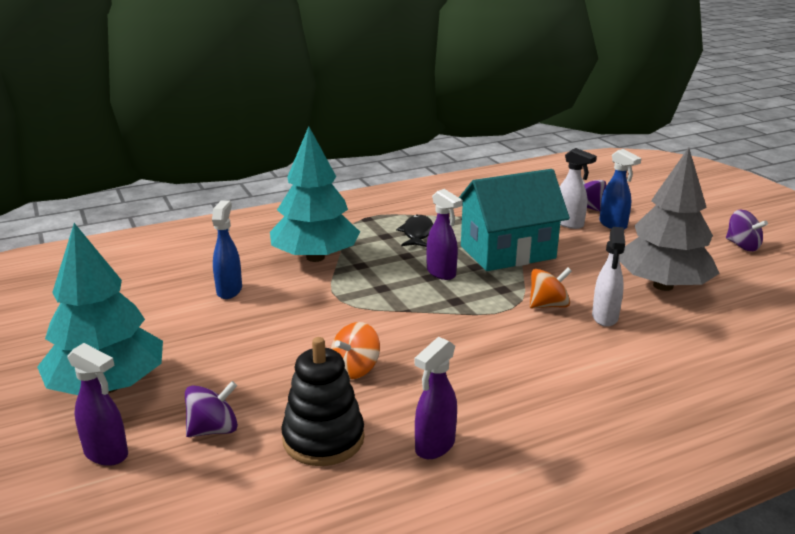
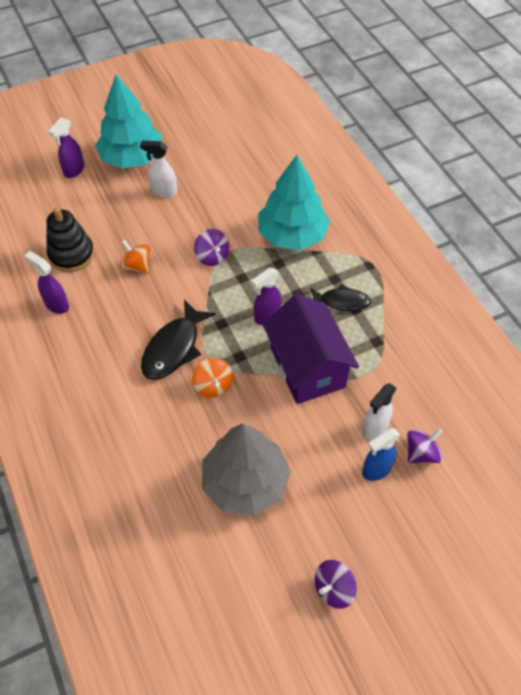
camera: 90 degrees right, 30 degrees up
purple spinning top [185,381,238,437] -> purple spinning top moved to [194,229,229,266]
blue spray bottle [212,200,242,299] -> none
turquoise house [459,169,570,271] -> purple house [263,294,359,404]
white spray bottle [592,227,625,327] -> white spray bottle moved to [140,141,177,198]
none -> black fish [141,299,216,380]

